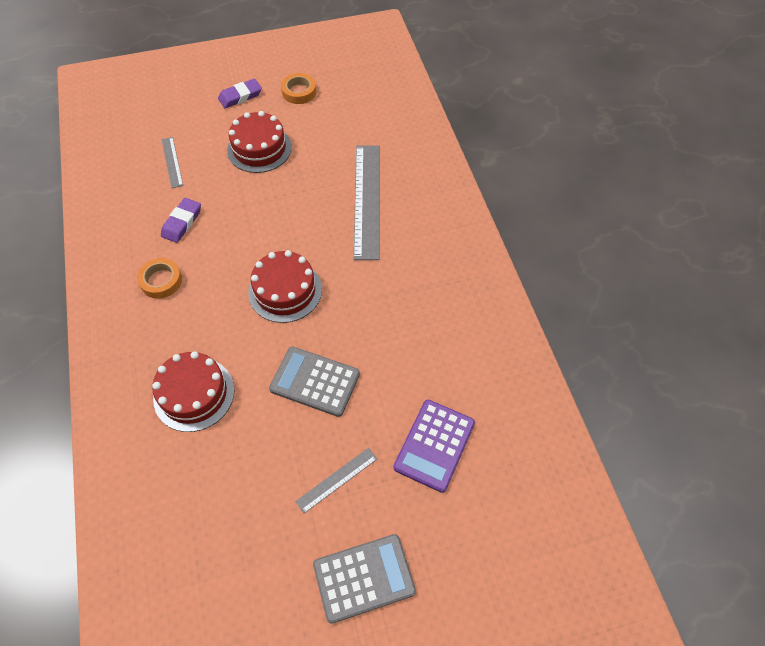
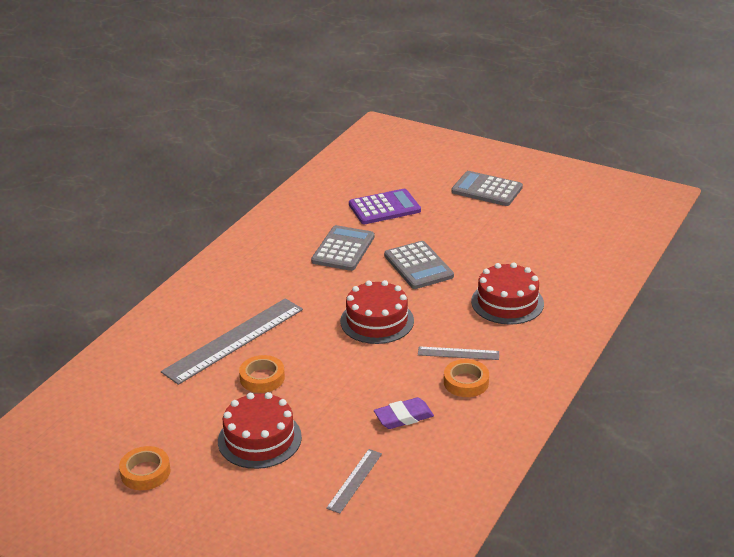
camera: 135 degrees left, 25 degrees down
purple eraser [218,79,262,108] -> none
grey ruler [295,448,377,513] -> grey ruler moved to [418,346,499,360]
none -> orange tape [239,355,285,393]
none -> grey calculator [311,225,375,271]

